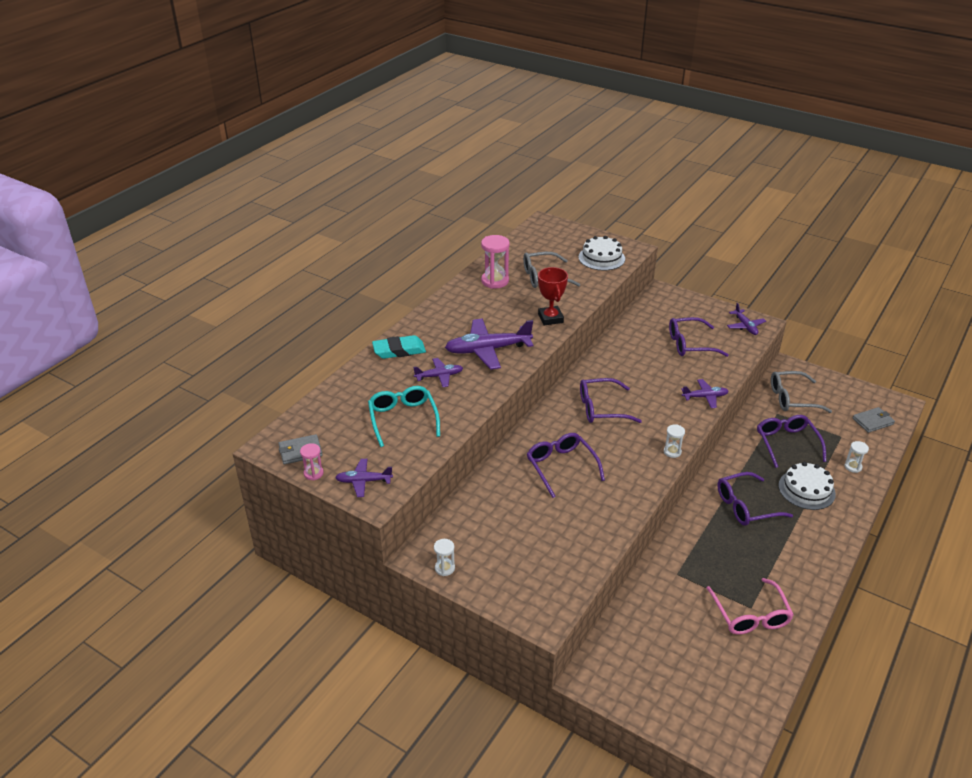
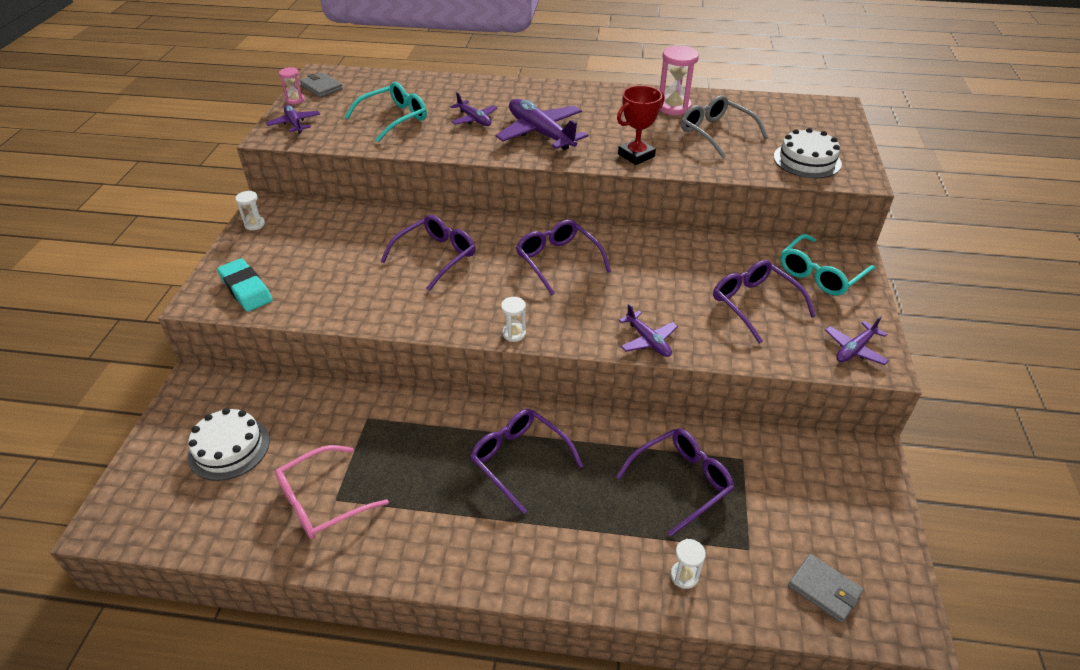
camera: 65 degrees right, 5 degrees up
turquoise eraser [372,335,426,359] -> turquoise eraser moved to [217,258,272,312]
grey glasses [771,371,832,413] -> none
white cake [778,462,836,510] -> white cake moved to [187,408,270,481]
none -> turquoise glasses [780,234,875,296]

